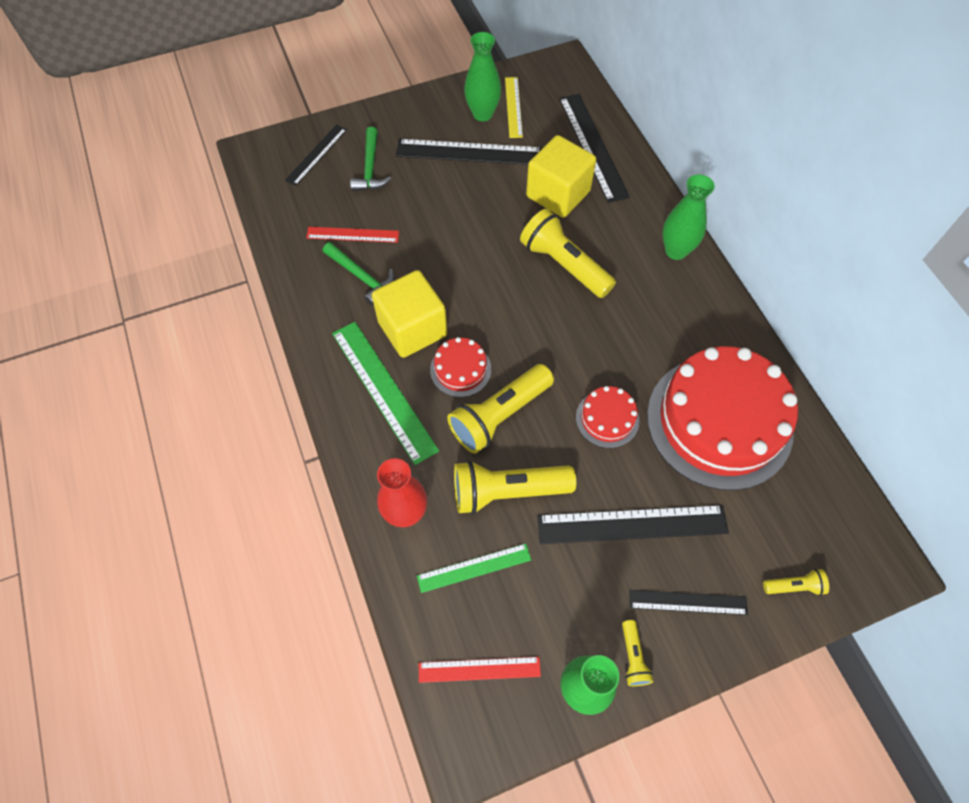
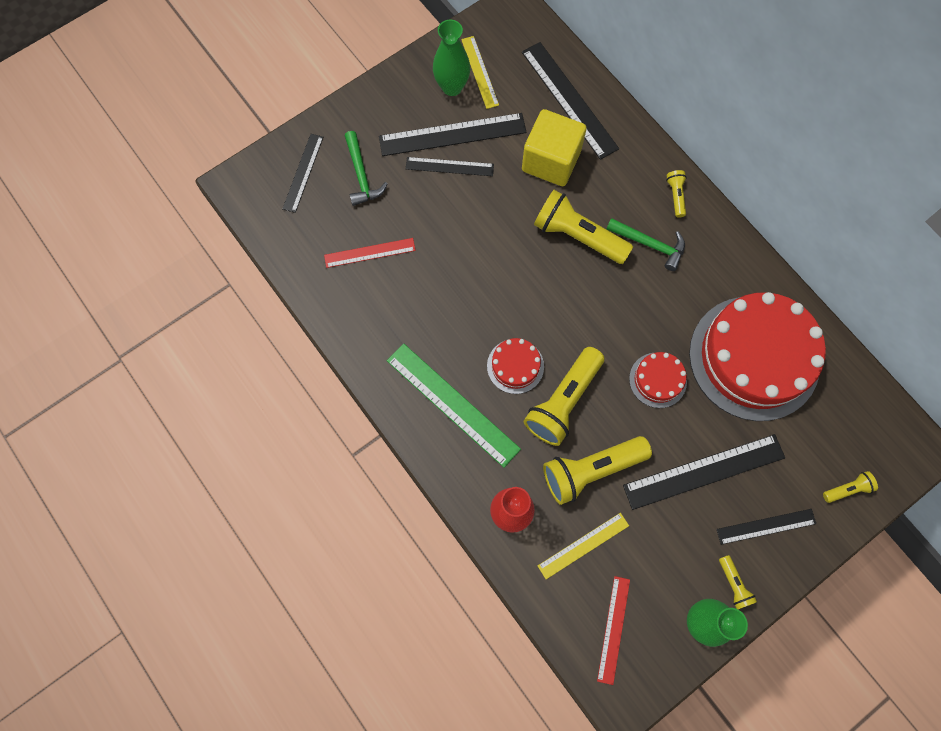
camera: 15 degrees left, 10 degrees up
green hammer [323,242,395,306] -> green hammer moved to [607,218,685,271]
yellow cube [372,270,447,358] -> none
green ruler [417,544,531,593] -> yellow ruler [538,513,629,579]
red ruler [419,657,541,683] -> red ruler turned 60 degrees counterclockwise [597,576,630,685]
green vase [662,174,715,260] -> yellow flashlight [666,170,687,218]
none -> black ruler [406,157,494,176]

